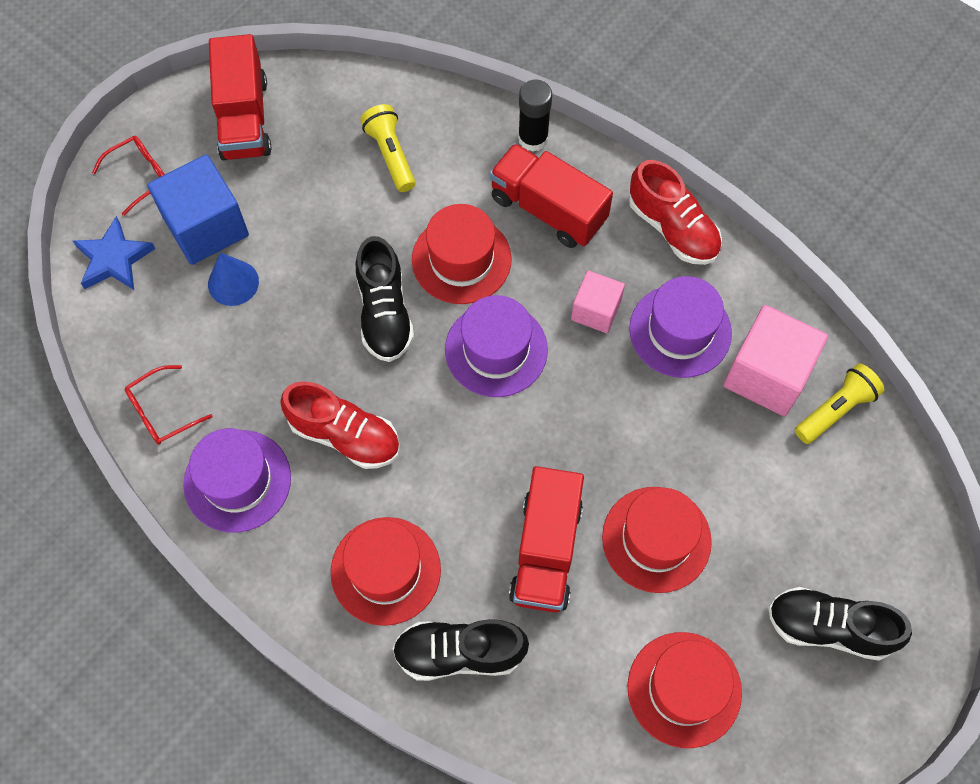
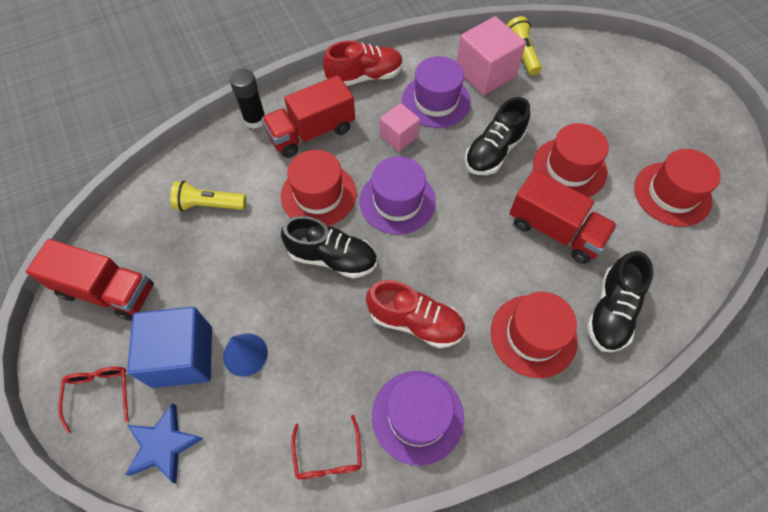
camera: 65 degrees left, 5 degrees down
red shoe [280,382,400,469] -> red shoe turned 60 degrees clockwise [366,280,465,348]
black shoe [768,587,912,661] -> black shoe moved to [465,97,530,175]

